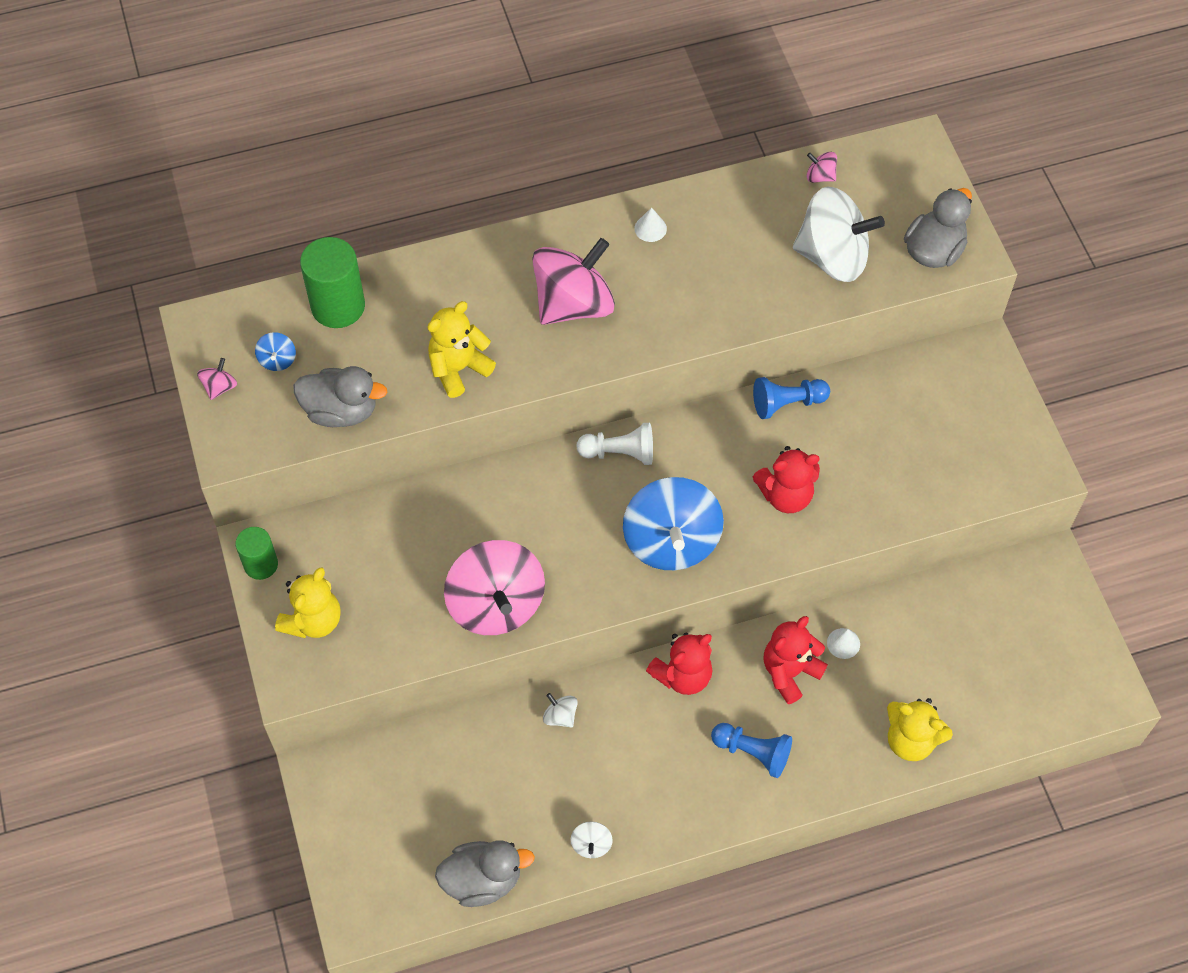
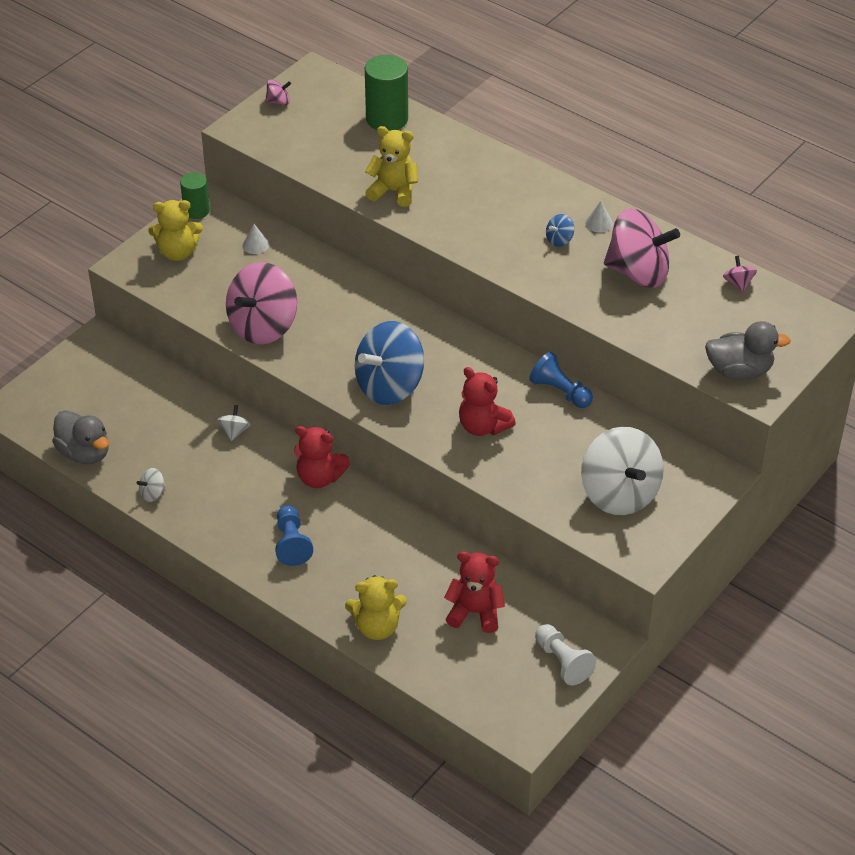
camera: 55 degrees right, 15 degrees down
blue spinning top [255,332,296,371] -> blue spinning top moved to [546,214,574,247]
grey duck [293,366,387,427] -> none
pink spinning top [532,238,615,325] -> pink spinning top moved to [604,208,680,288]
white pawn [576,423,653,465] -> white pawn moved to [535,624,596,685]
red teddy bear [764,616,828,704] -> red teddy bear moved to [444,551,505,633]
white spinning top [793,186,885,282] -> white spinning top moved to [581,427,664,515]
white cone [827,628,860,659] -> white cone moved to [243,224,269,254]
yellow teddy bear [887,698,953,761] -> yellow teddy bear turned 90 degrees counterclockwise [345,575,407,640]

